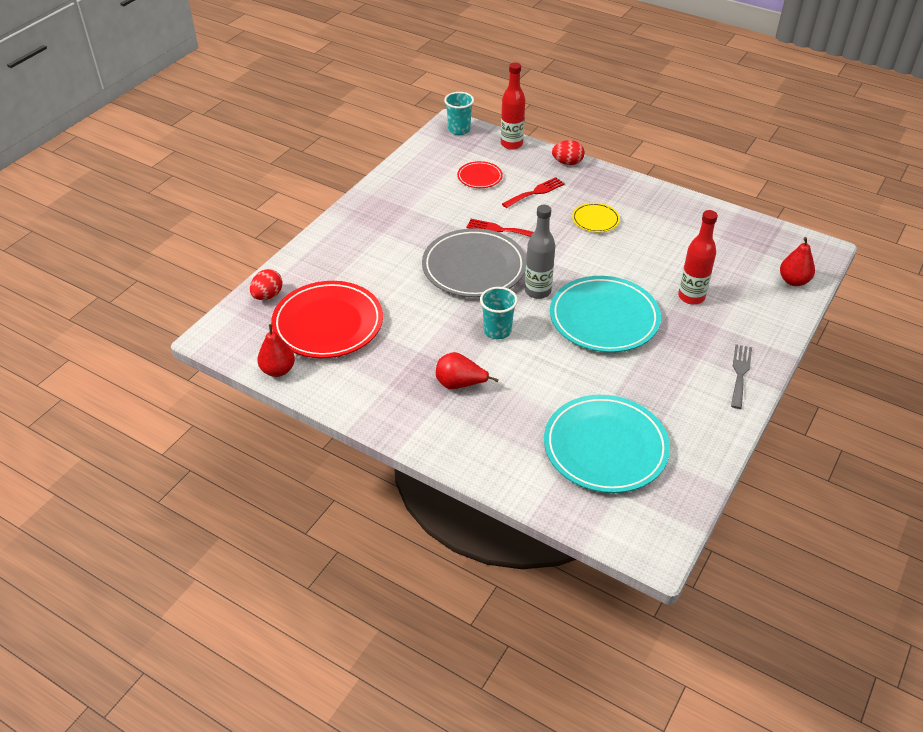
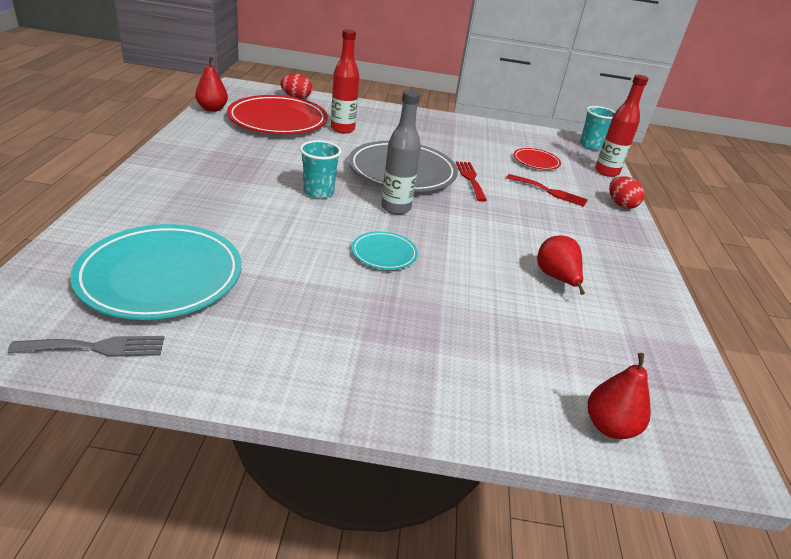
camera: 60 degrees right, 10 degrees down
red pear [436,352,499,389] -> red pear moved to [537,235,585,295]
turquoise plate [550,276,661,353] -> turquoise plate [352,231,418,270], size x0.48
yellow plate [572,203,620,233] -> none
red bottle [678,210,718,305] -> red bottle moved to [331,29,359,133]
grey fork [731,344,752,409] -> grey fork moved to [8,336,164,357]

